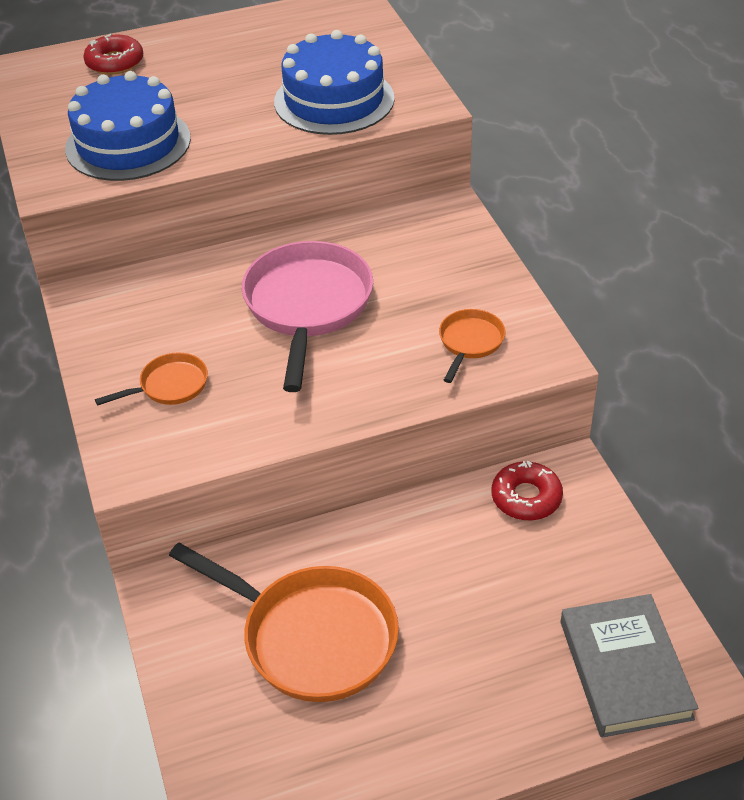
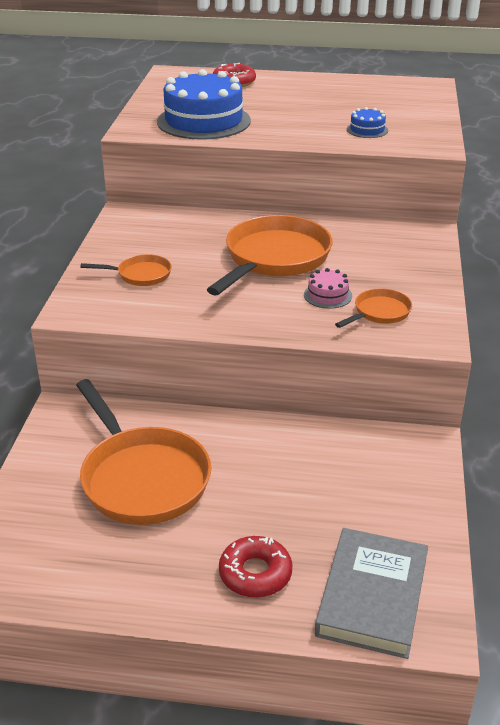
camera: 25 degrees right, 10 degrees down
pink pan [242,241,373,392] -> orange pan [207,215,332,295]
blue cake [274,30,394,135] -> blue cake [347,107,388,138], size x0.43
red donut [492,460,563,521] -> red donut moved to [219,536,292,598]
none -> pink cake [304,268,352,309]

